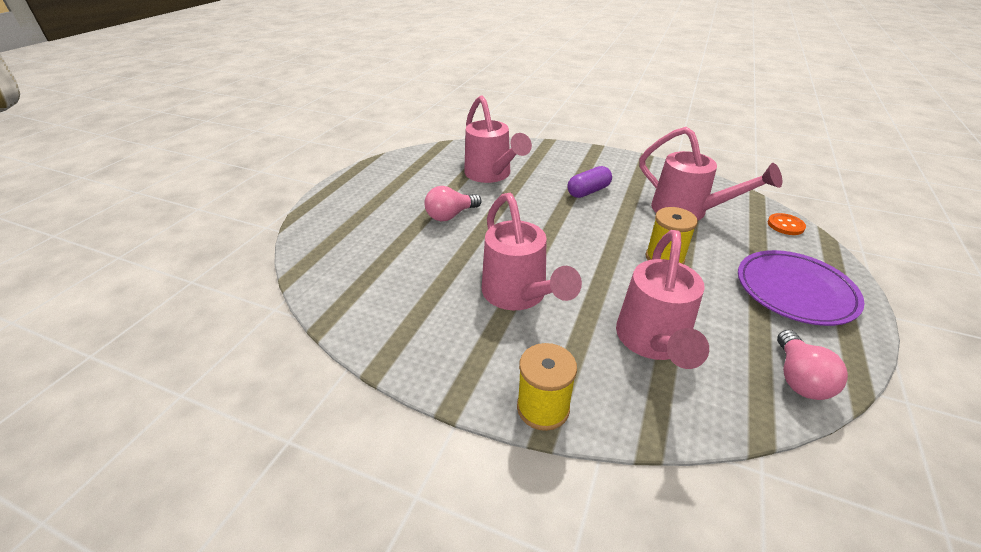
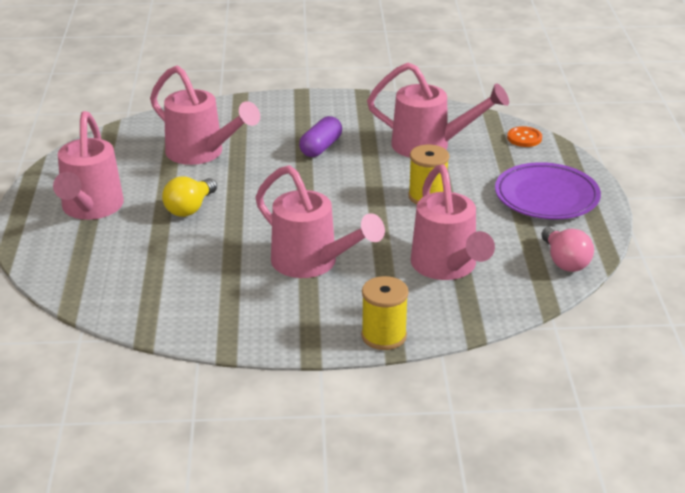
camera: 25 degrees left, 5 degrees down
pink light bulb [424,186,482,221] -> yellow light bulb [162,177,217,217]
none -> pink watering can [53,111,124,220]

